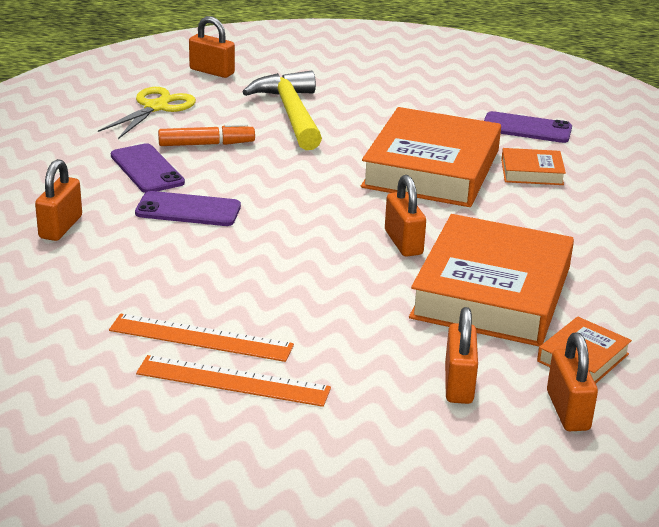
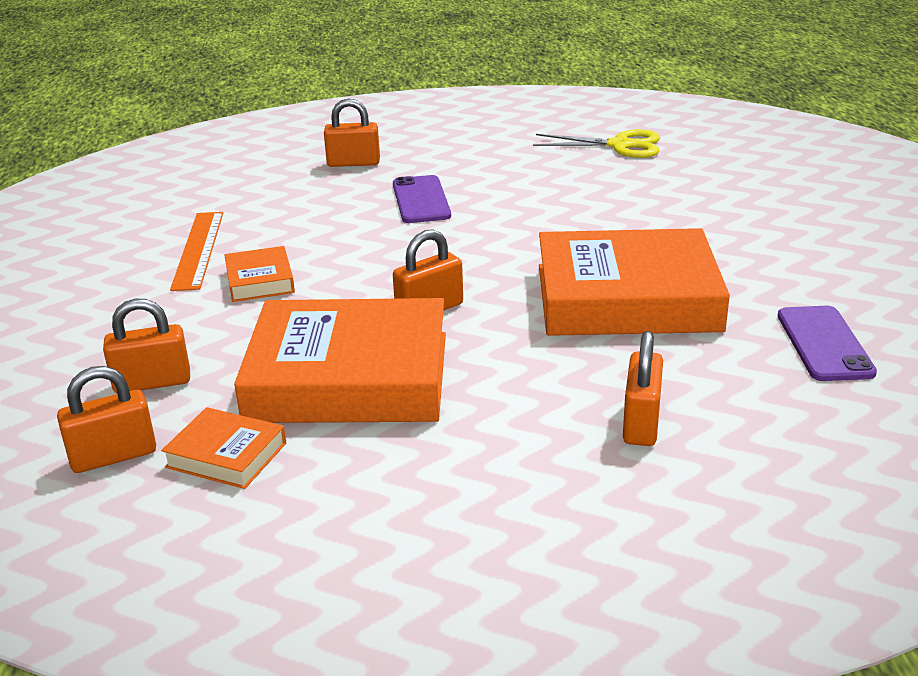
camera: 75 degrees right, 0 degrees up
purple phone [111,143,185,193] -> none
orange ruler [136,355,331,407] -> none
orange marker [158,123,255,146] -> none
orange padlock [189,16,235,78] -> orange padlock moved to [623,331,663,446]
yellow hammer [243,71,322,150] -> none
orange book [501,148,566,185] -> orange book moved to [224,246,295,302]

